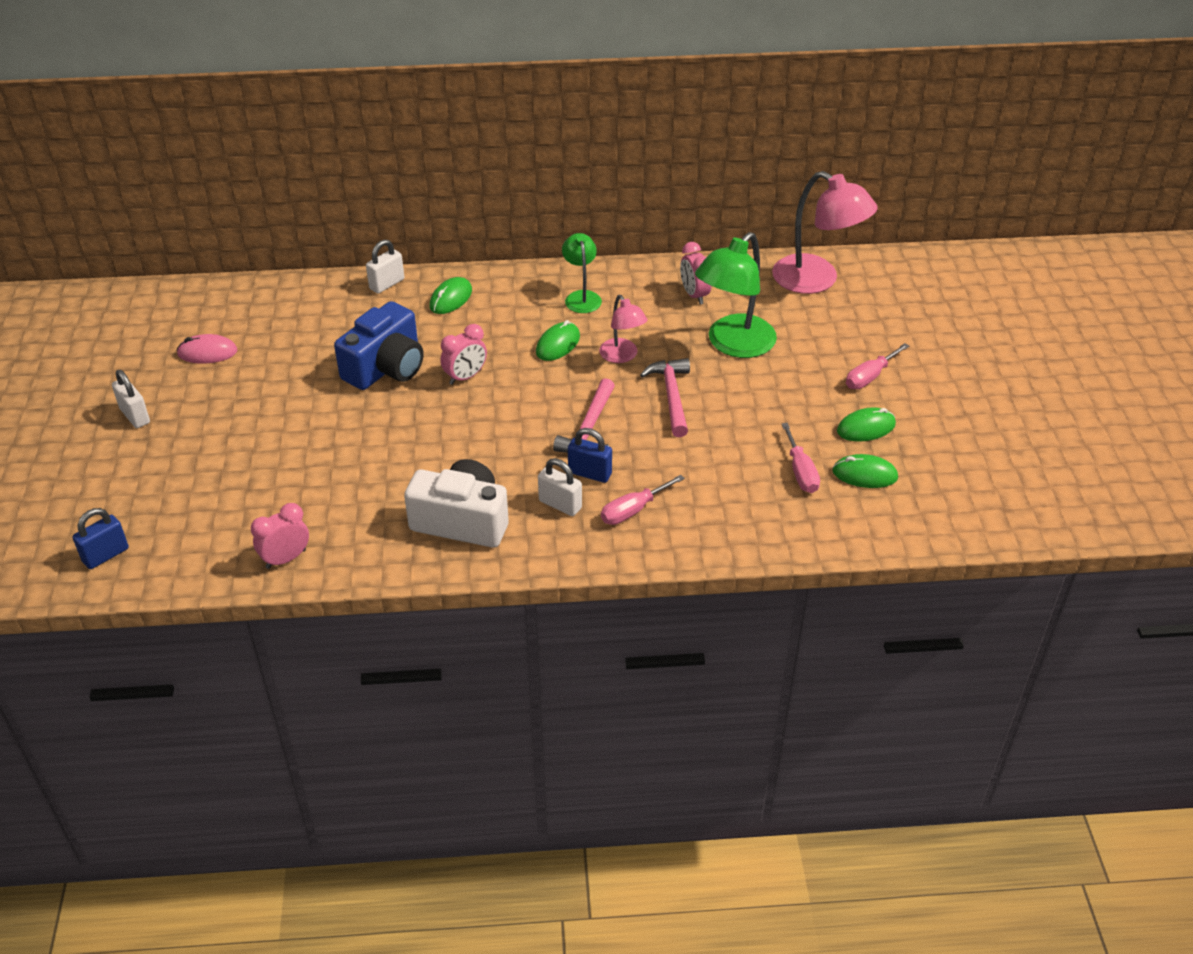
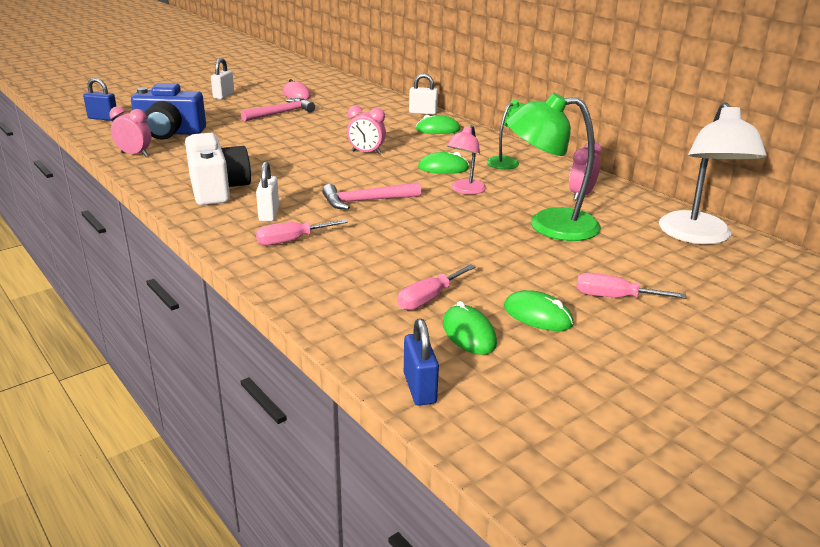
camera: 55 degrees right, 15 degrees down
blue camera [334,301,424,390] -> blue camera moved to [131,83,206,140]
blue padlock [568,428,612,483] -> blue padlock moved to [404,319,439,406]
pink screwdriver [601,475,685,525] -> pink screwdriver turned 45 degrees counterclockwise [256,219,348,246]
pink hammer [640,358,690,437] -> pink hammer moved to [241,98,315,121]
pink lamp [772,171,878,294] -> white lamp [659,102,767,244]

